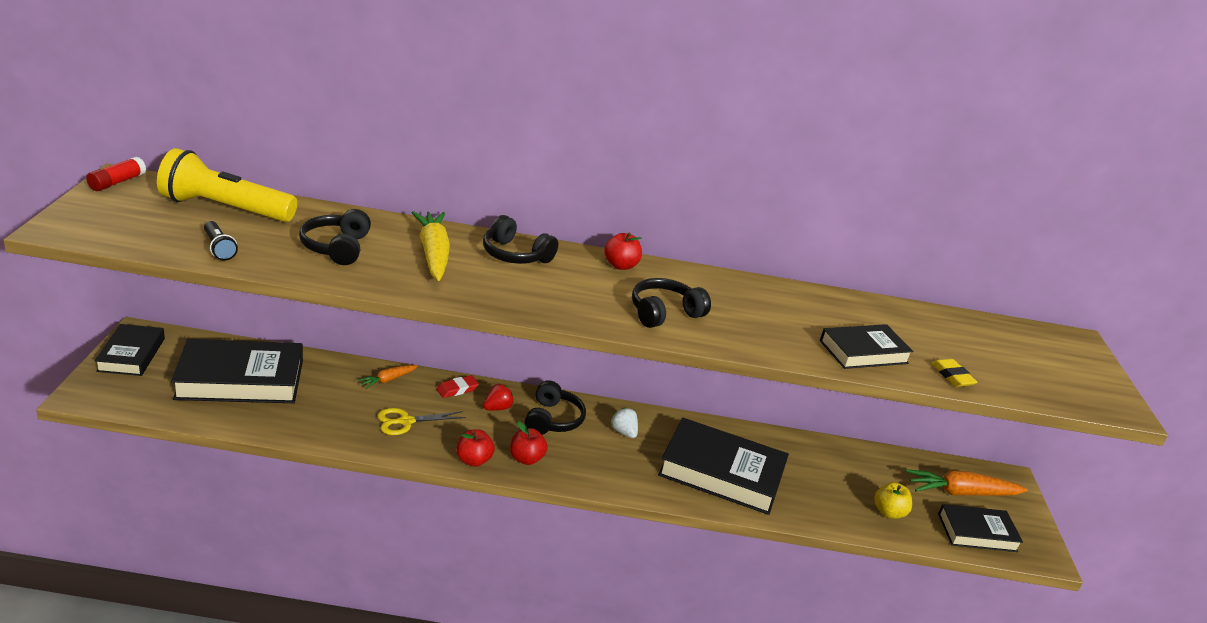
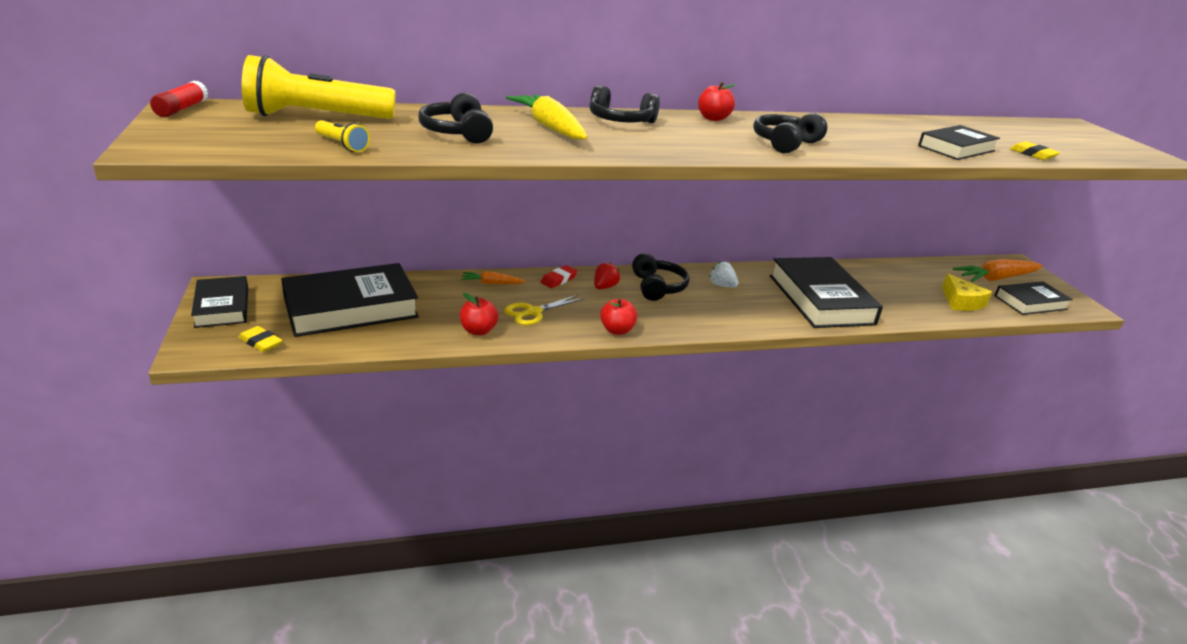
camera: 15 degrees left, 0 degrees up
black flashlight [204,221,238,261] -> yellow flashlight [315,120,370,152]
orange carrot [358,365,418,389] -> orange carrot turned 60 degrees clockwise [461,271,525,284]
red apple [510,421,548,465] -> red apple moved to [460,293,498,335]
black book [658,418,789,515] -> black book turned 75 degrees clockwise [770,257,883,328]
yellow apple [874,482,912,519] -> yellow cheese [942,274,992,311]
none -> yellow eraser [239,326,283,352]

